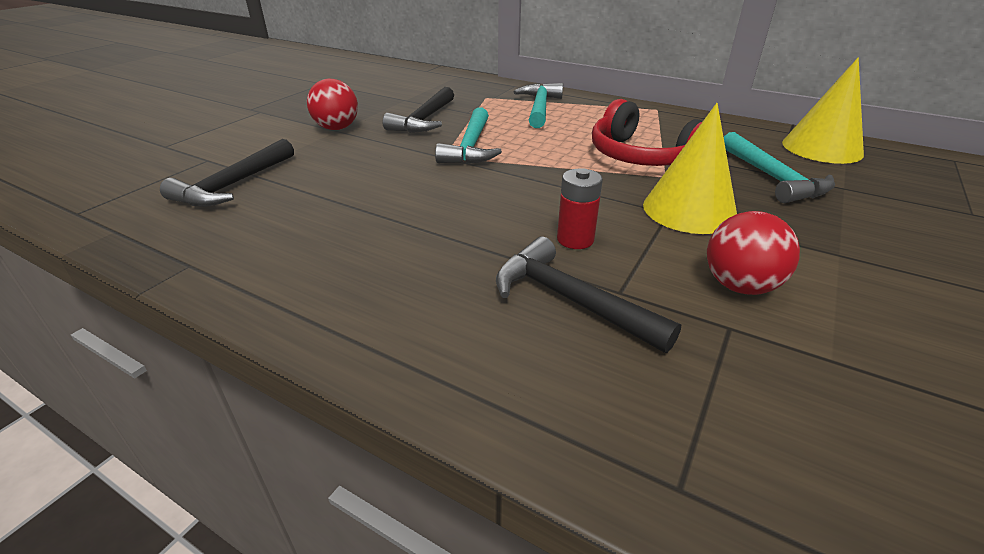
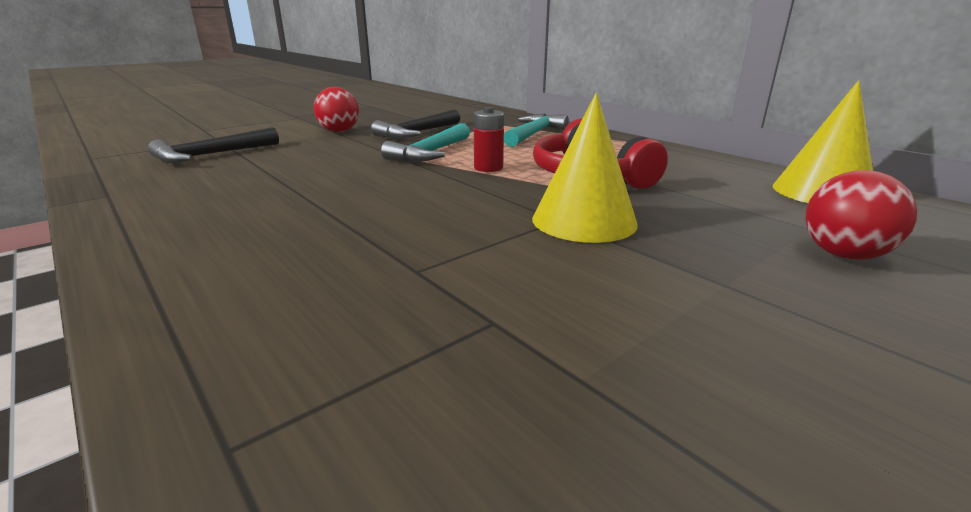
camera: 20 degrees right, 10 degrees down
black hammer [496,237,681,353] -> none
red battery [557,168,603,249] -> red battery moved to [473,107,504,172]
red ball [707,211,800,295] -> red ball moved to [805,170,917,260]
turquoise hammer [724,132,835,203] -> none

